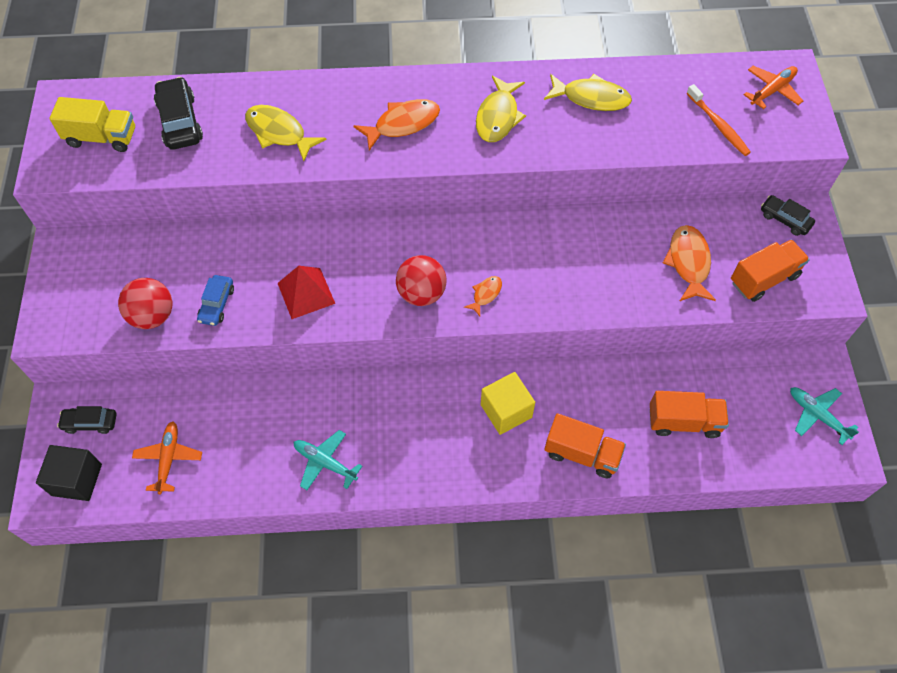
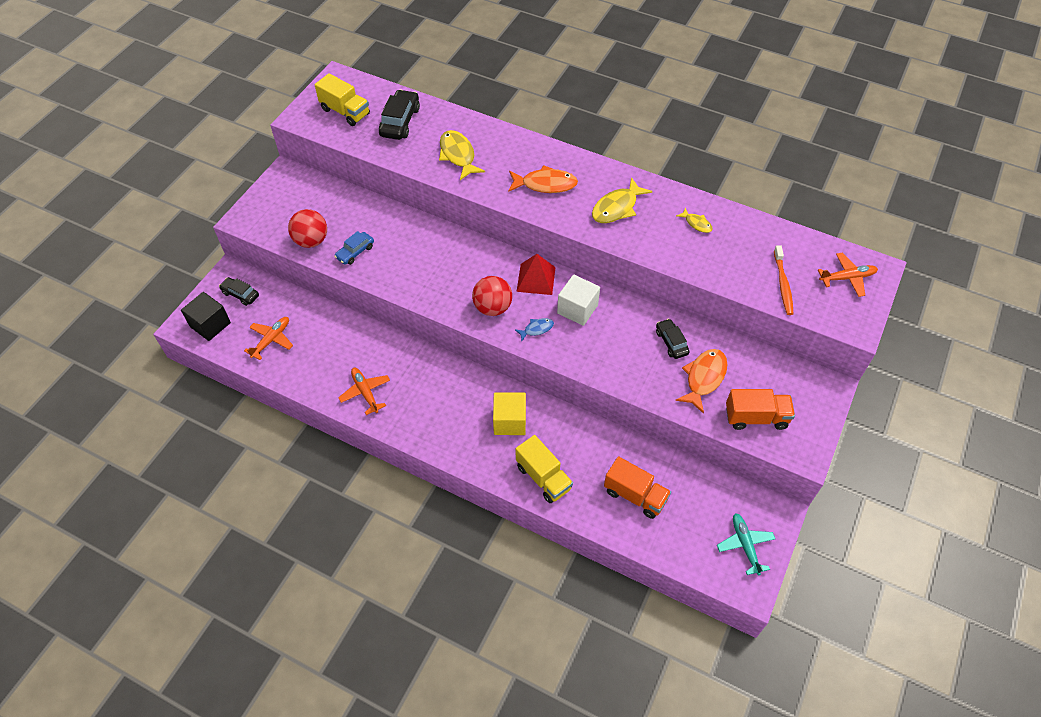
camera: 30 degrees right, 5 degrees down
red pyramid [278,266,335,319] -> red pyramid moved to [517,254,556,295]
turquoise plane [294,430,362,490] -> orange plane [338,368,390,415]
orange fish [464,276,502,316] -> blue fish [515,318,554,342]
yellow fish [544,74,632,111] -> yellow fish [676,207,713,233], size x0.54
orange truck [544,413,626,478] -> yellow truck [516,435,573,503]
black car [761,195,815,236] -> black car moved to [656,319,689,359]
none -> white cube [557,274,600,326]

